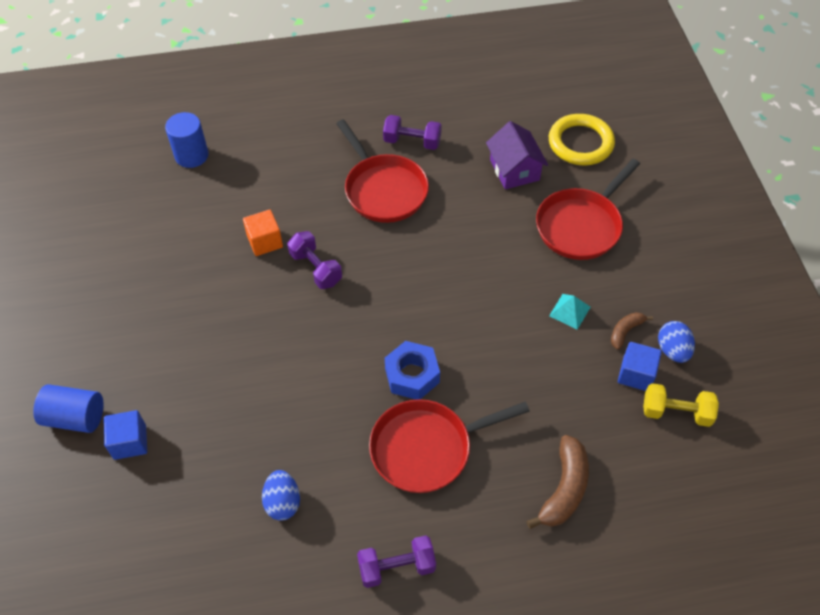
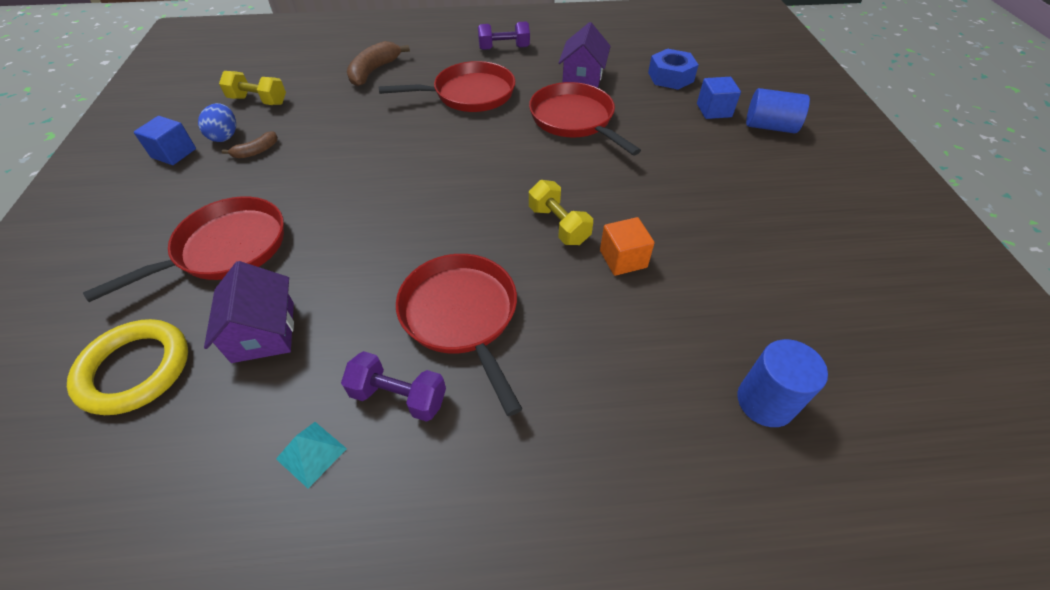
camera: 175 degrees left, 5 degrees down
blue egg [262,470,300,521] -> purple house [559,22,611,88]
purple dumbbell [287,231,342,289] -> yellow dumbbell [529,180,593,245]
blue nut [385,341,440,400] -> blue nut moved to [648,49,699,90]
turquoise pyramid [549,294,590,330] -> turquoise pyramid moved to [276,422,347,488]
blue cube [618,342,662,391] -> blue cube moved to [134,116,196,165]
none -> red pan [529,82,641,155]

